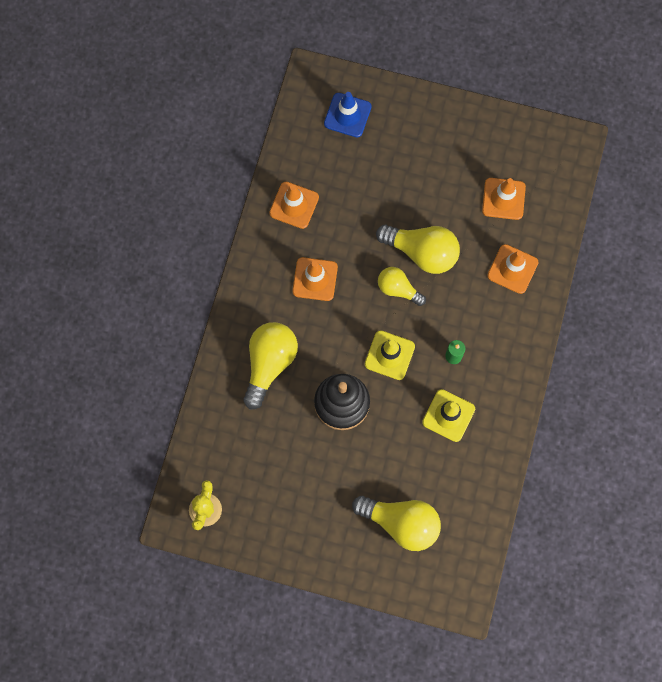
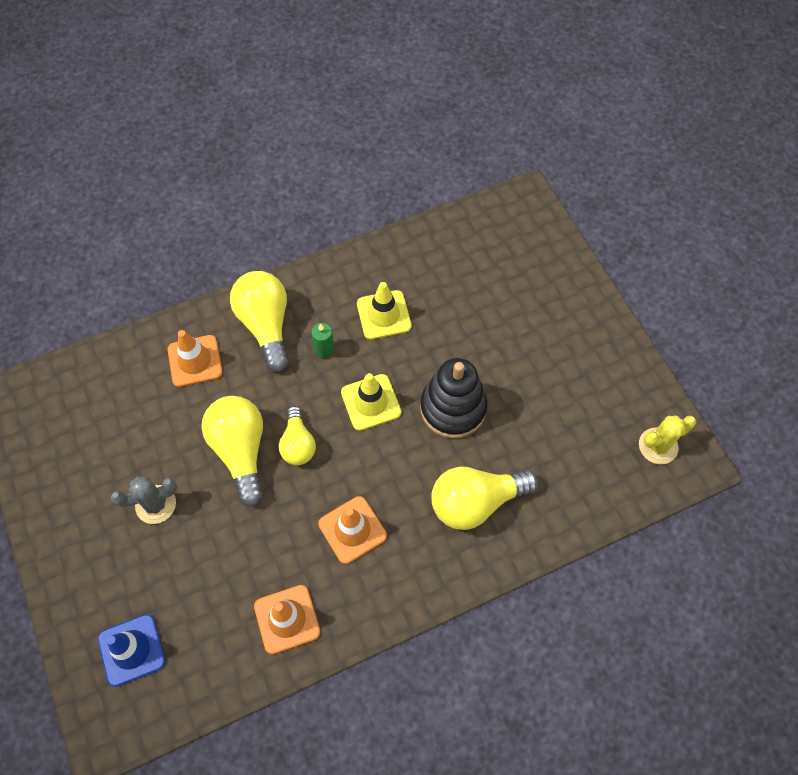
camera: 130 degrees left, 10 degrees down
yellow light bulb [352,496,441,551] -> yellow light bulb moved to [230,271,289,372]
orange traffic cone [482,178,526,220] -> none
none -> grey cactus [111,476,177,524]

